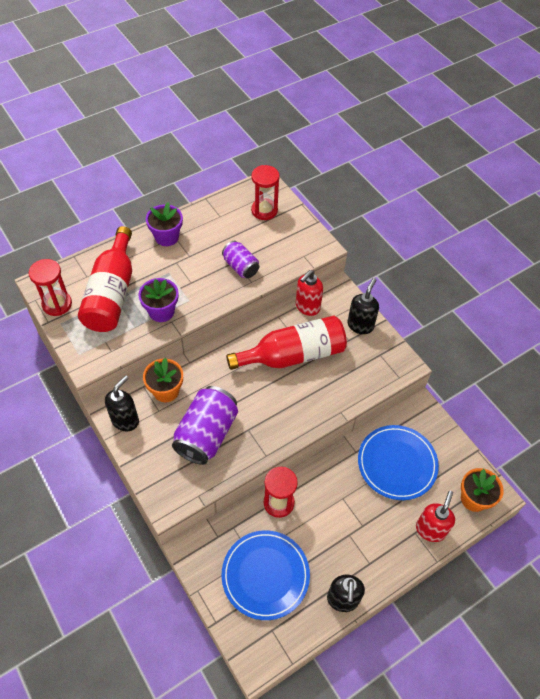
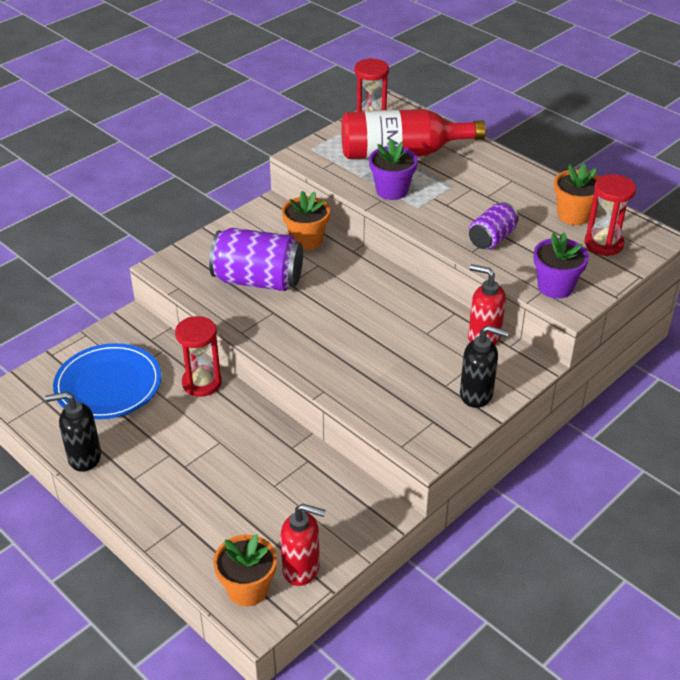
camera: 80 degrees right, 15 degrees down
black soap dispenser [105,375,139,432] -> none
purple flower pot [146,202,183,246] -> purple flower pot moved to [533,233,589,299]
red bottle [226,316,347,370] -> none
blue plate [358,425,439,500] -> none
red soap dispenser [416,491,455,542] -> red soap dispenser moved to [280,503,326,586]
none -> orange flower pot [554,164,599,225]

